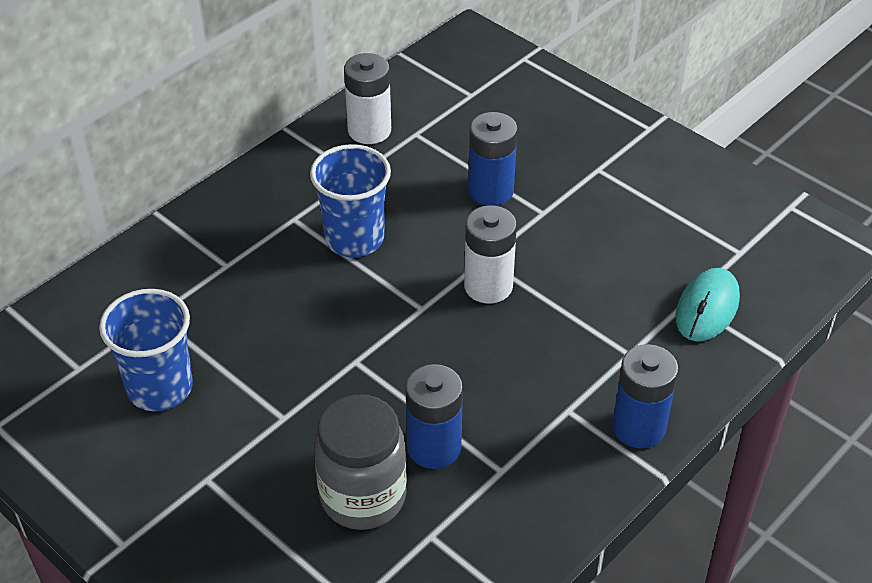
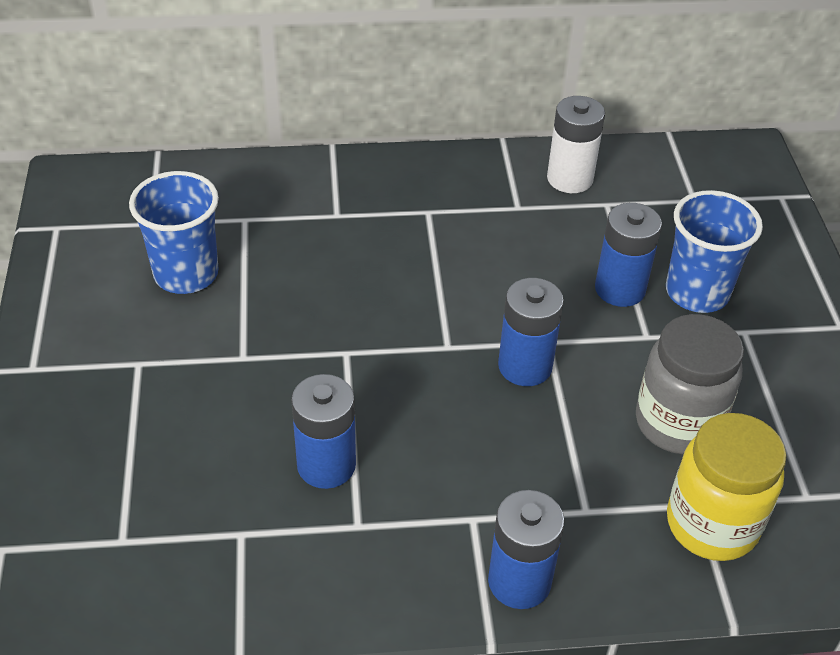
camera: 40 degrees right, 0 degrees up
blue cup [310,144,391,257] -> blue cup moved to [666,190,763,313]
grey jar [314,394,407,530] -> grey jar moved to [636,314,744,454]
white battery [464,205,517,304] -> blue battery [498,278,564,386]
turquoise mouse [675,268,740,341] -> yellow jar [667,413,786,561]

